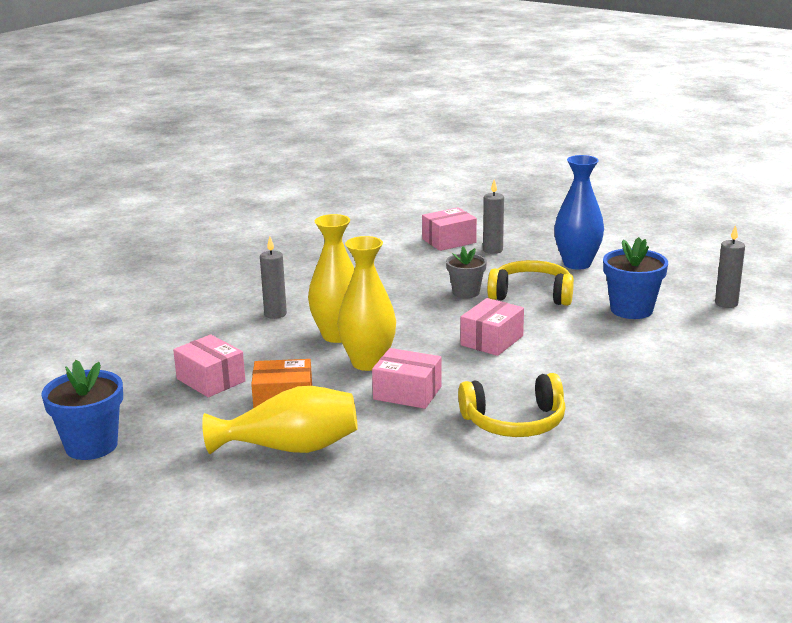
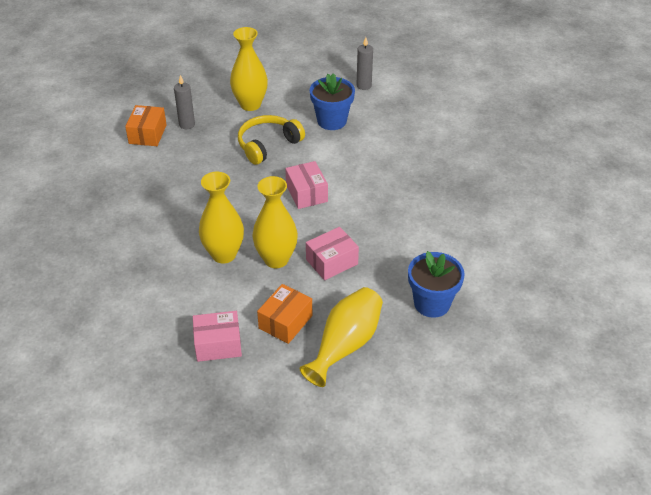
camera: 55 degrees left, 20 degrees up
blue flower pot [41,360,123,460] -> blue flower pot moved to [408,251,465,318]
grey candle [260,237,287,319] -> none
pink box [422,207,477,251] -> orange box [125,105,167,146]
grey flower pot [446,247,487,298] -> none
yellow headphones [458,373,566,437] -> none
blue vase [554,155,604,270] -> yellow vase [230,27,268,111]

